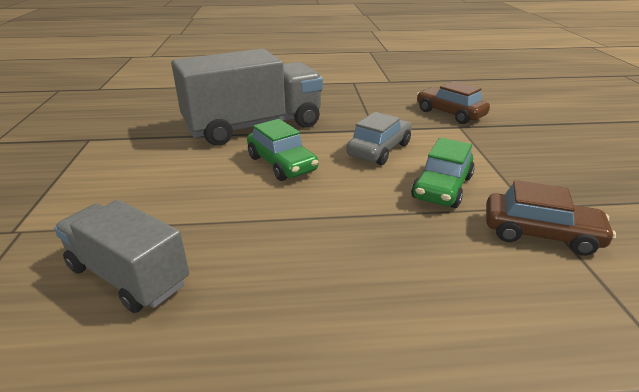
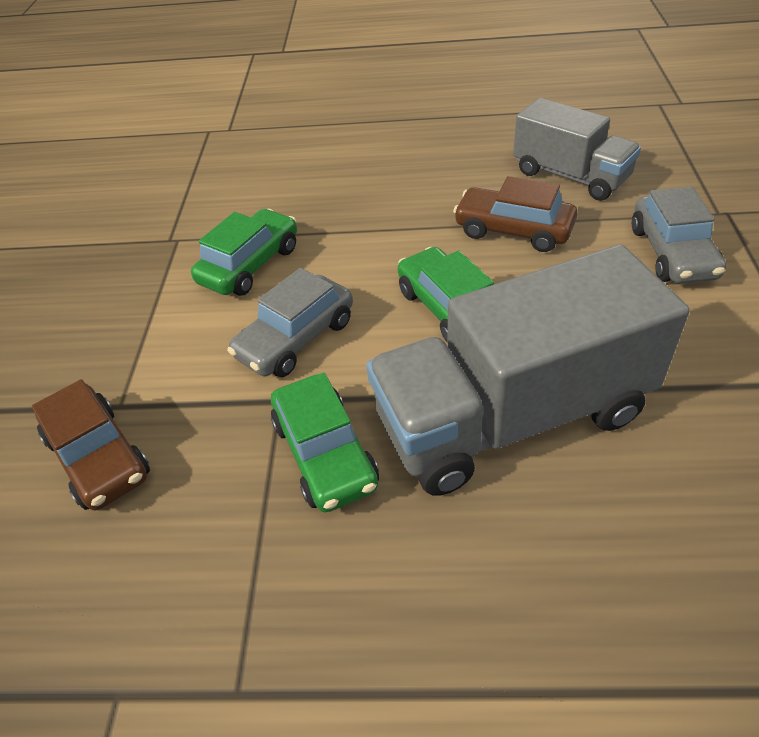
camera: 170 degrees left, 15 degrees up
brown car [486,180,616,256] -> brown car moved to [453,176,578,252]
none -> green car [271,373,379,512]
none -> grey car [632,186,726,284]

